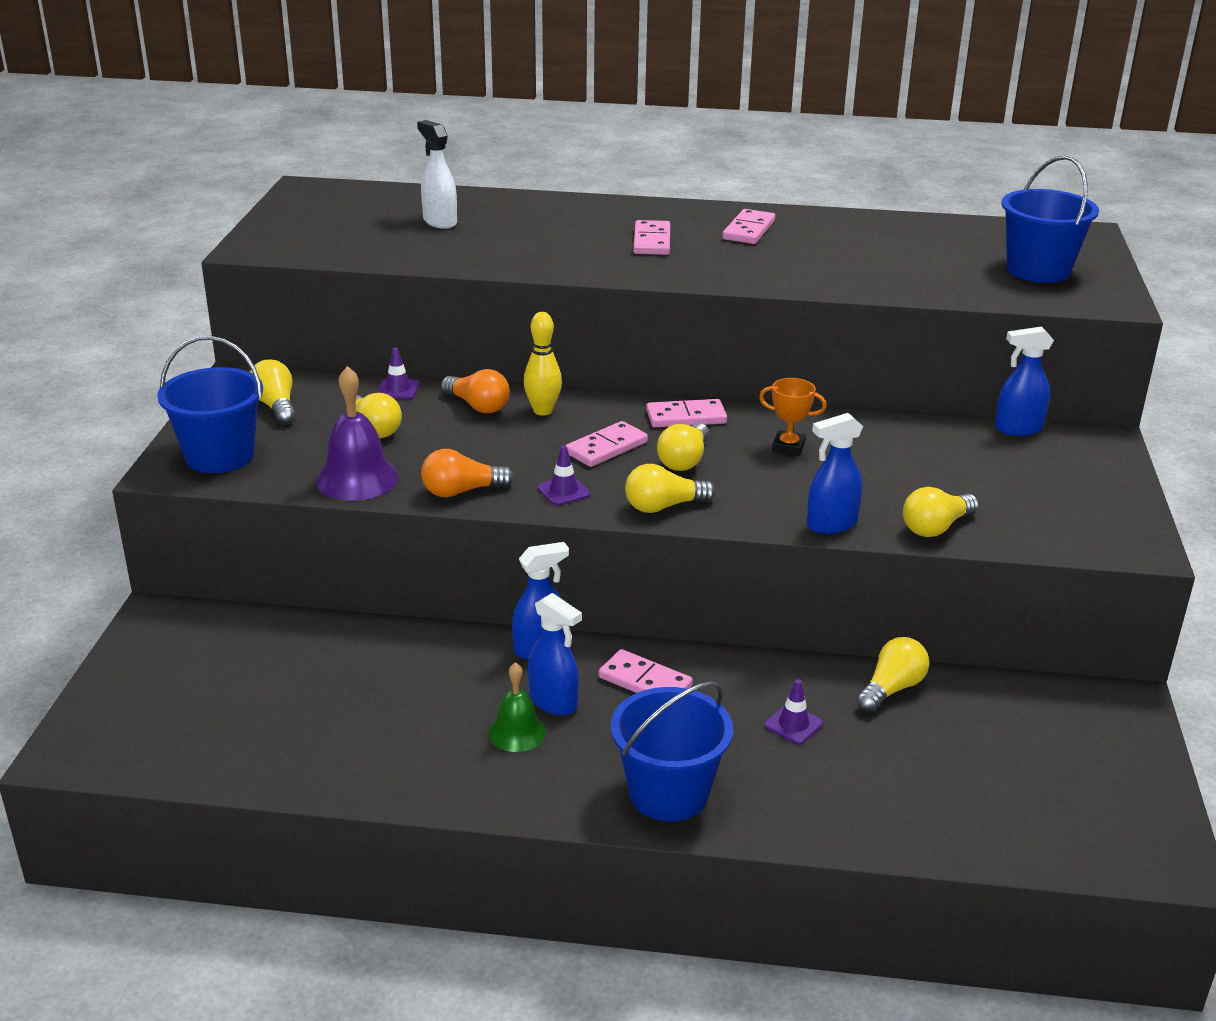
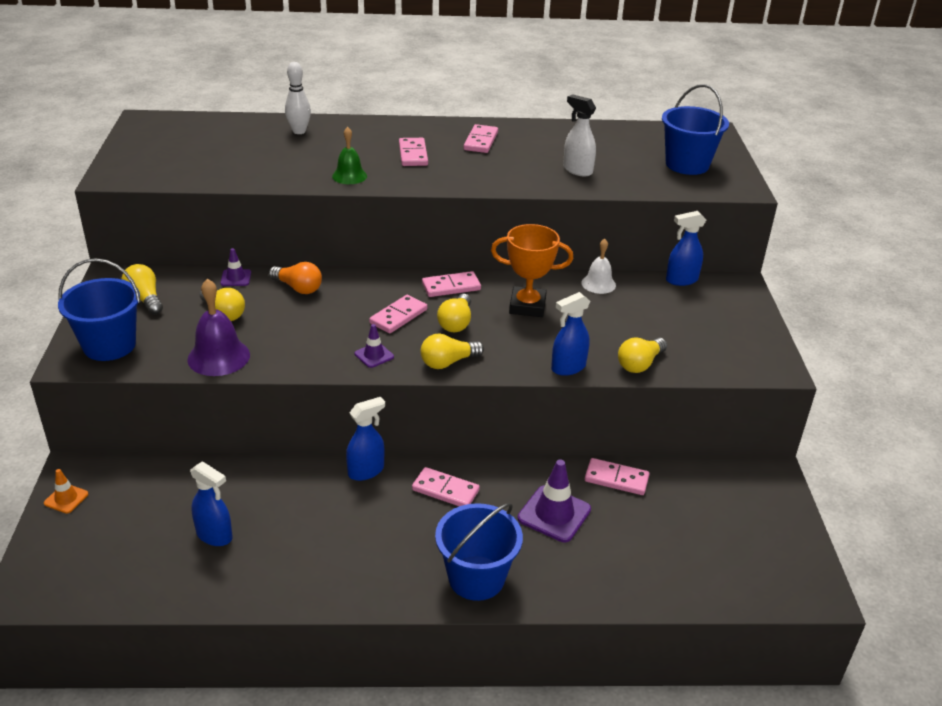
camera: 10 degrees left, 5 degrees up
white spray bottle [417,120,457,229] -> white spray bottle moved to [563,94,596,177]
orange light bulb [421,449,514,497] -> none
green bell [488,662,546,752] -> green bell moved to [332,127,367,184]
yellow bowling pin [524,312,562,416] -> none
blue spray bottle [528,593,582,716] -> blue spray bottle moved to [190,461,232,546]
orange trophy [759,378,827,456] -> orange trophy [491,224,573,317], size x1.67
purple traffic cone [764,679,823,745] -> purple traffic cone [518,460,591,542], size x1.82
yellow light bulb [856,637,929,712] -> pink domino [585,458,650,495]
none -> orange traffic cone [44,469,88,514]
none -> white bowling pin [285,62,311,134]
none -> white bell [581,239,616,294]

